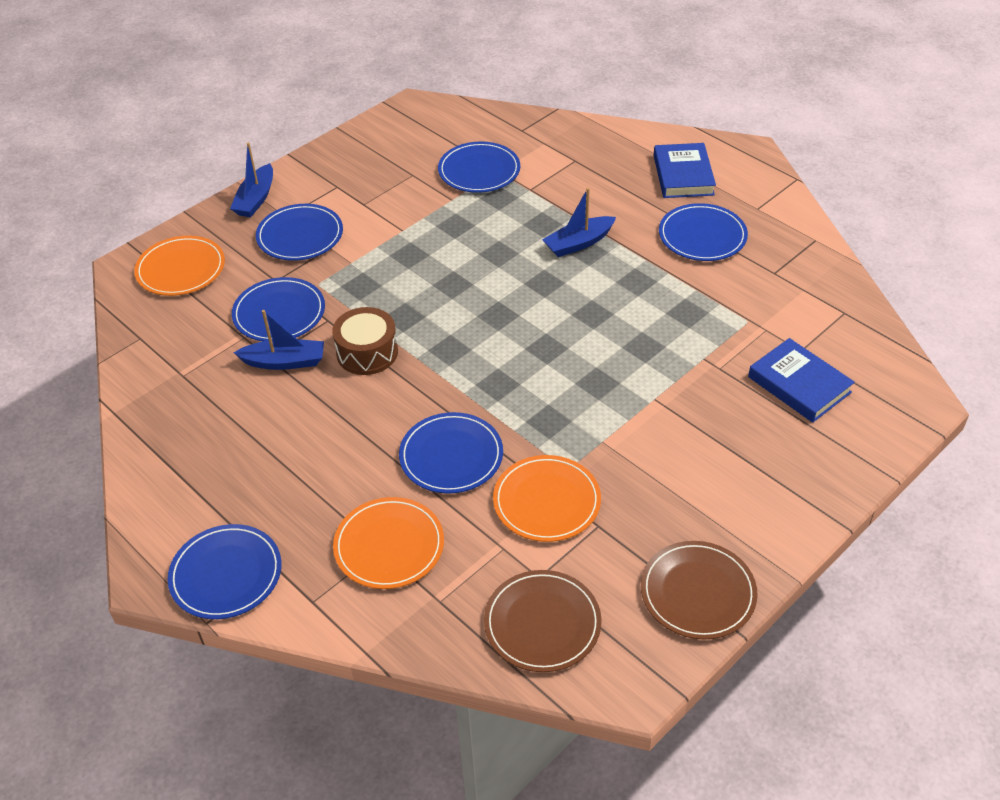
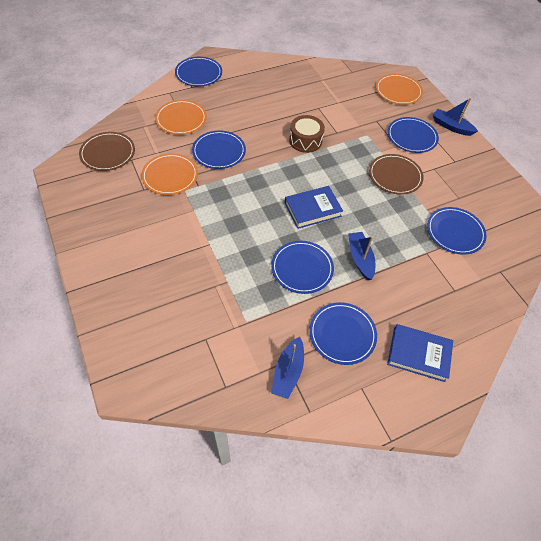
camera: 105 degrees right, 10 degrees up
blue plate [232,277,325,341] -> blue plate moved to [271,241,334,294]
blue boat [234,310,324,370] -> blue boat moved to [271,337,304,399]
brown plate [641,541,758,639] -> brown plate moved to [369,154,424,195]
blue book [748,338,855,423] -> blue book moved to [285,186,343,229]

